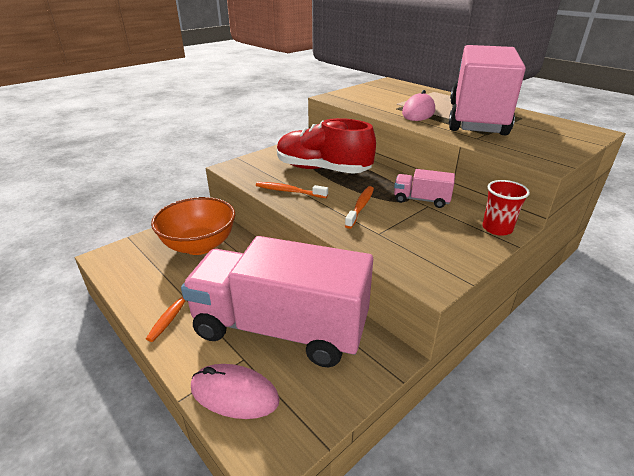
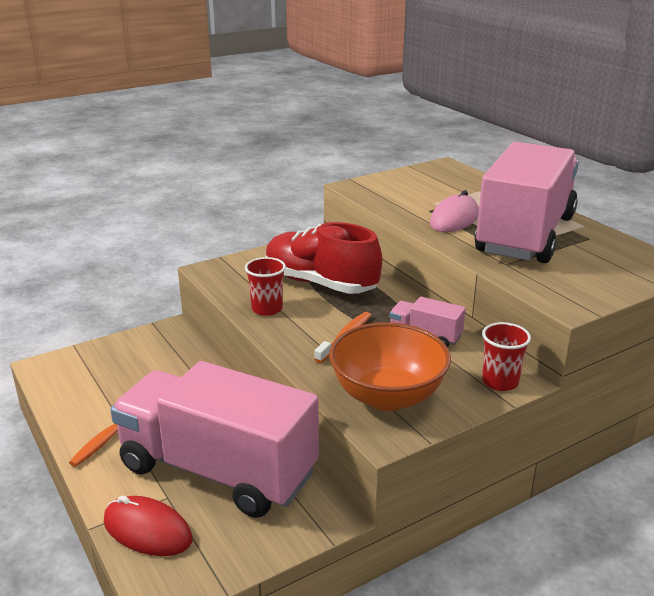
camera: 10 degrees right, 5 degrees down
orange bowl [151,197,235,255] -> orange bowl moved to [329,322,451,411]
pink mouse [191,364,280,419] -> red mouse [104,496,192,556]
orange toothbrush [256,182,328,198] -> red cup [245,257,286,316]

